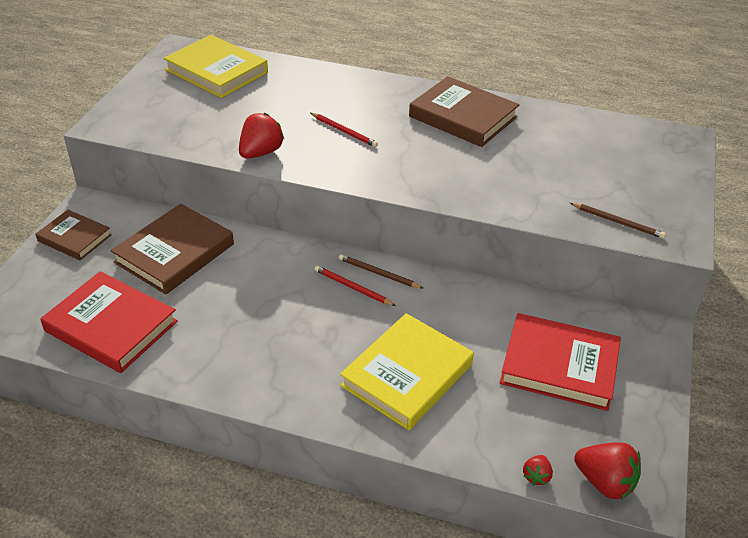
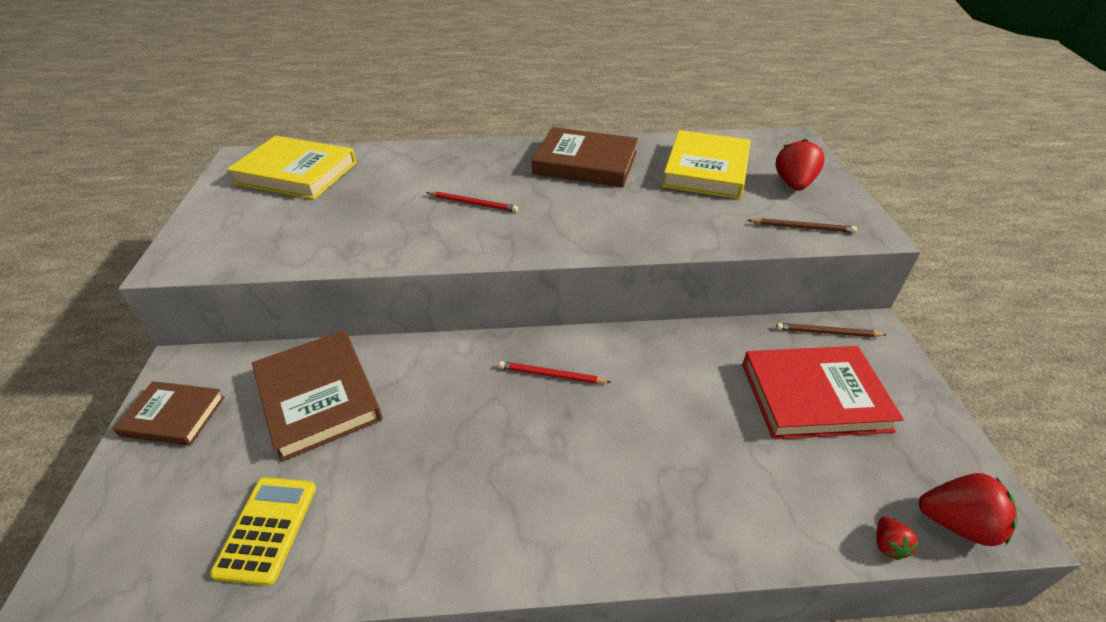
camera: 20 degrees left, 0 degrees up
red book [40,271,178,373] -> yellow calculator [210,477,316,586]
brown book [111,204,234,295] -> brown book turned 45 degrees counterclockwise [252,330,382,462]
red strawberry [239,113,285,159] -> red strawberry moved to [775,139,825,191]
brown pencil [339,254,423,288] -> brown pencil moved to [776,323,887,337]
yellow book [340,313,474,430] -> yellow book moved to [662,130,750,199]

